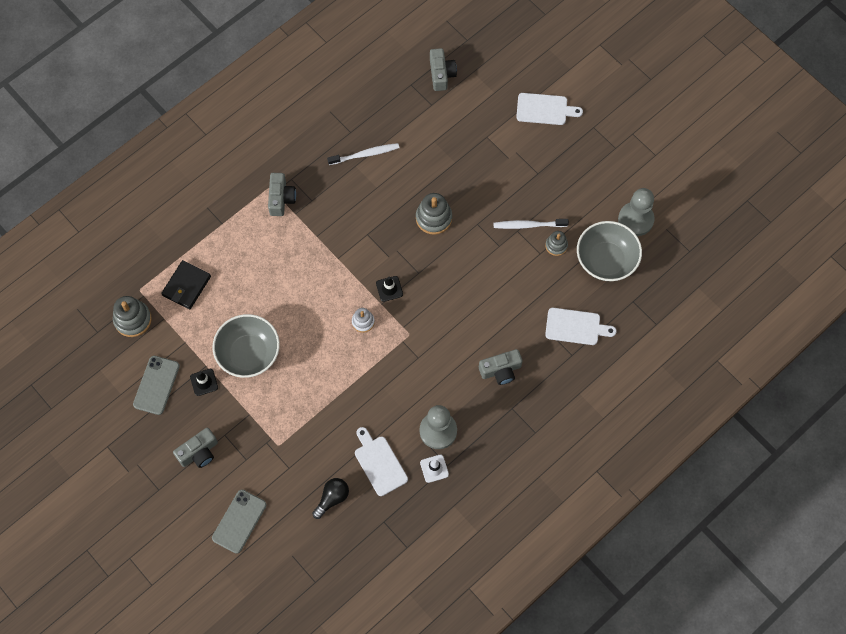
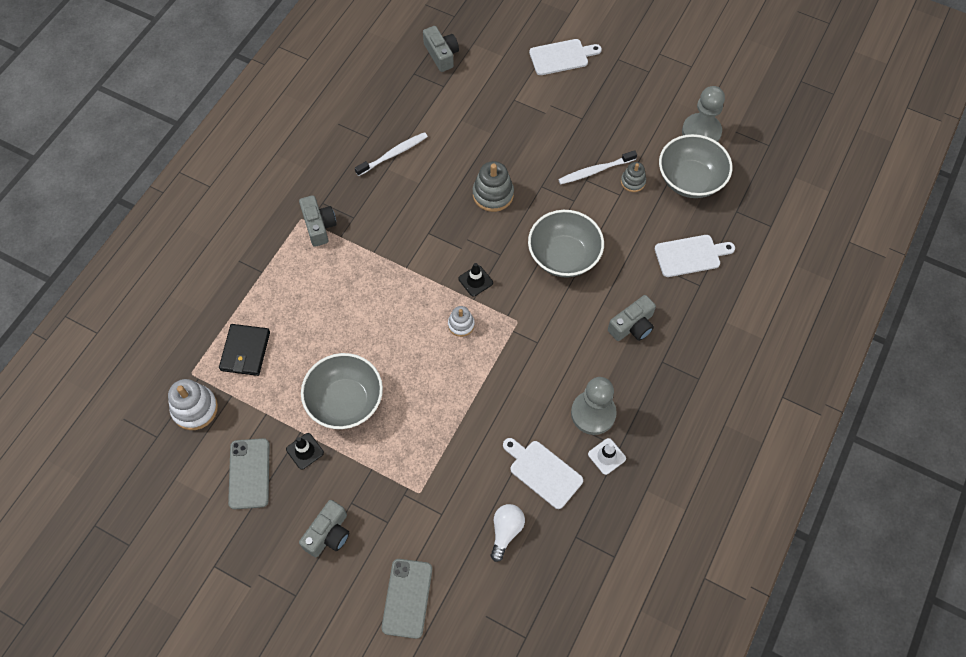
camera: 20 degrees left, 5 degrees down
grey stacking toy [113,296,152,337] -> white stacking toy [168,379,218,430]
black light bulb [312,478,349,519] -> white light bulb [491,504,525,562]
none -> grey bowl [528,210,604,278]

